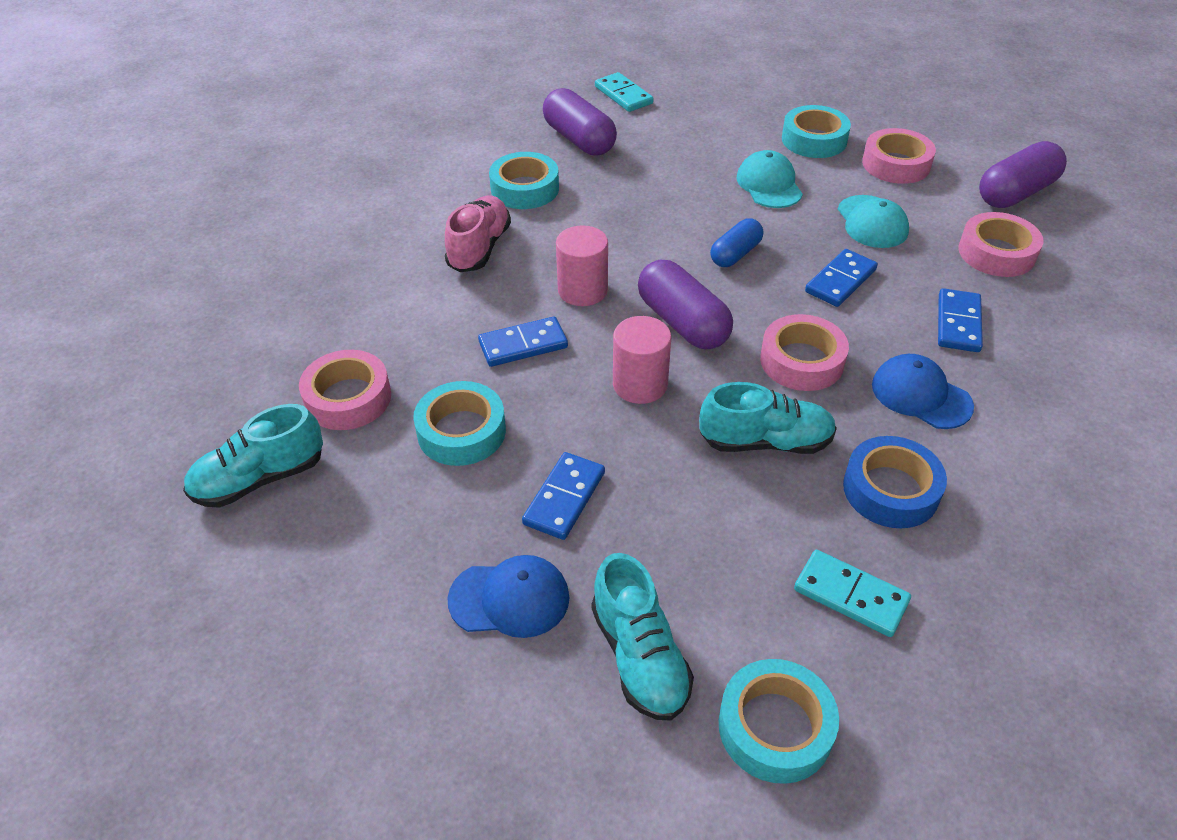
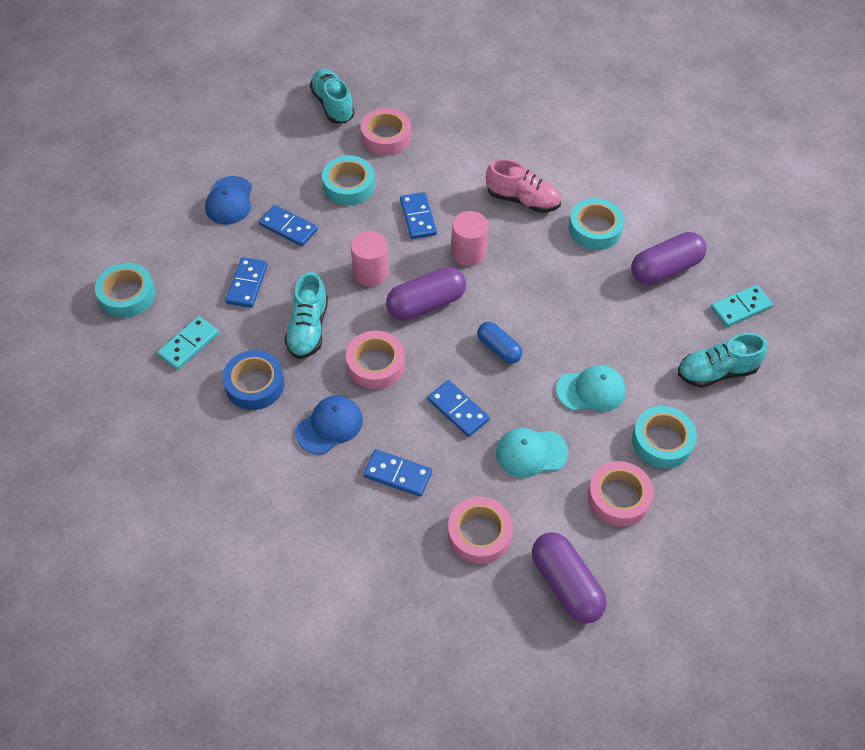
camera: 95 degrees right, 10 degrees up
turquoise shoe [592,553,694,721] -> turquoise shoe moved to [678,333,768,388]
none -> blue domino [225,257,268,308]

